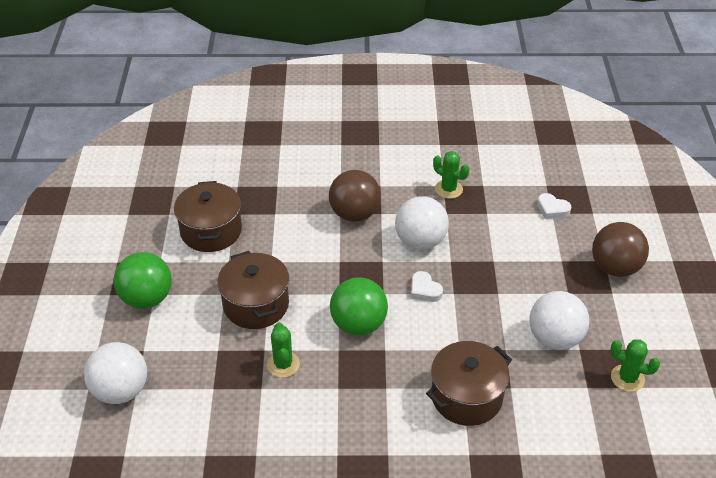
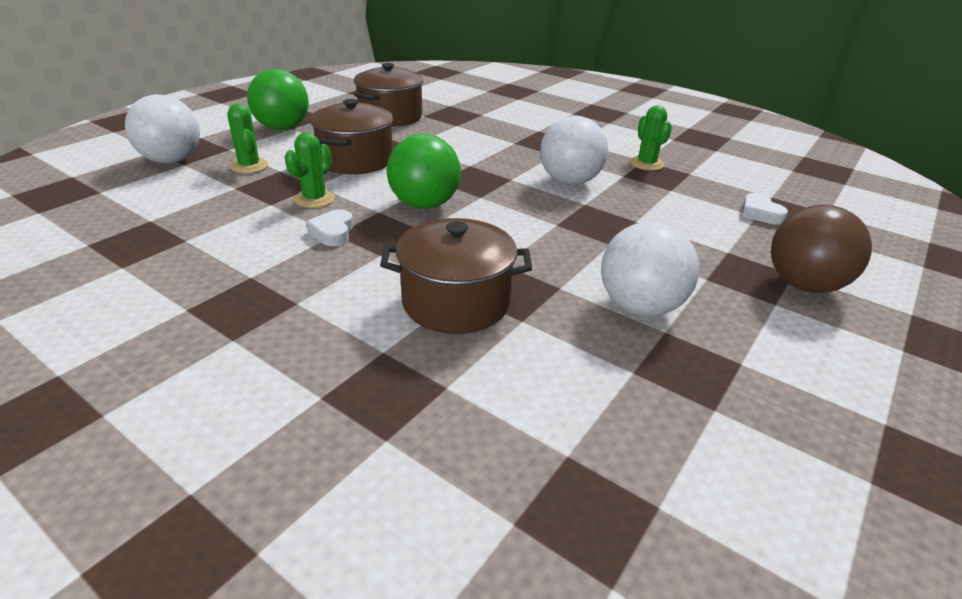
camera: 35 degrees right, 10 degrees down
brown ball [329,170,381,222] -> none
white heart [411,271,443,302] -> white heart moved to [306,209,353,246]
green cactus [610,339,660,392] -> green cactus moved to [227,104,268,173]

